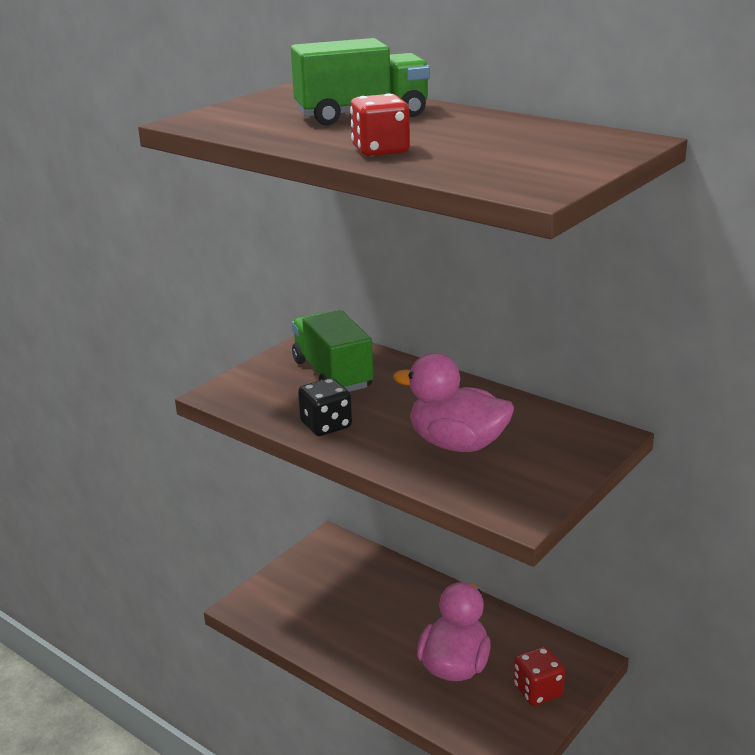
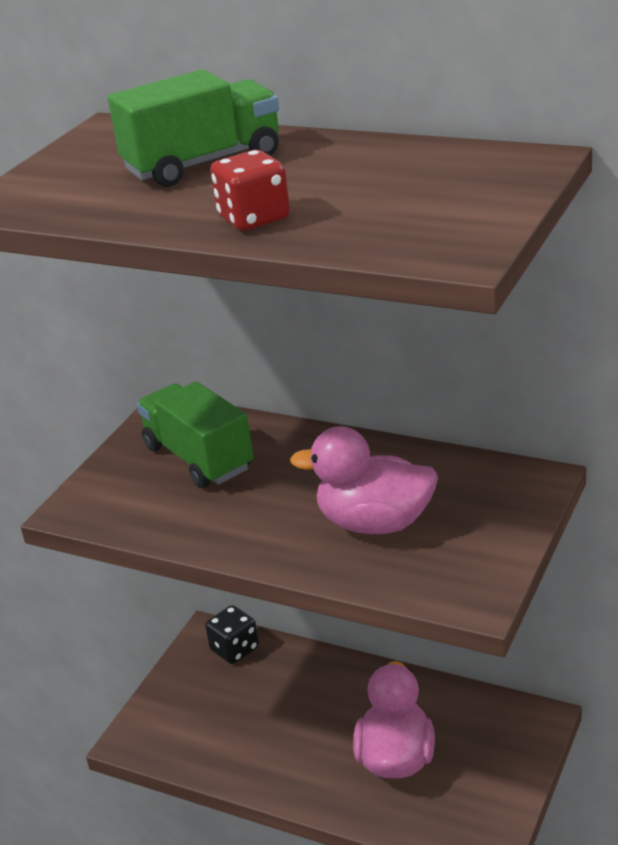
camera: 10 degrees left, 5 degrees up
black dice [298,378,352,436] -> black dice moved to [205,605,259,664]
red dice [513,646,565,706] -> none

